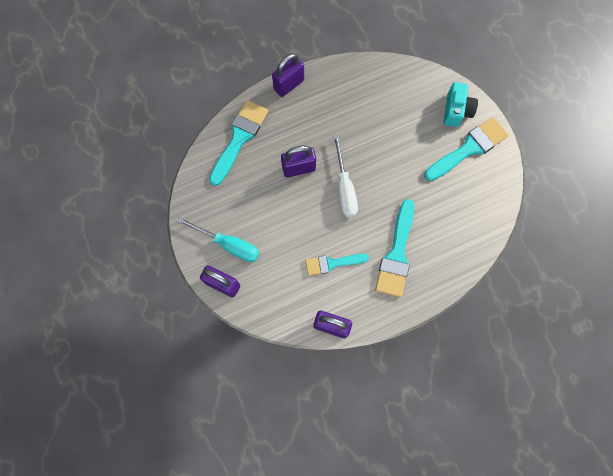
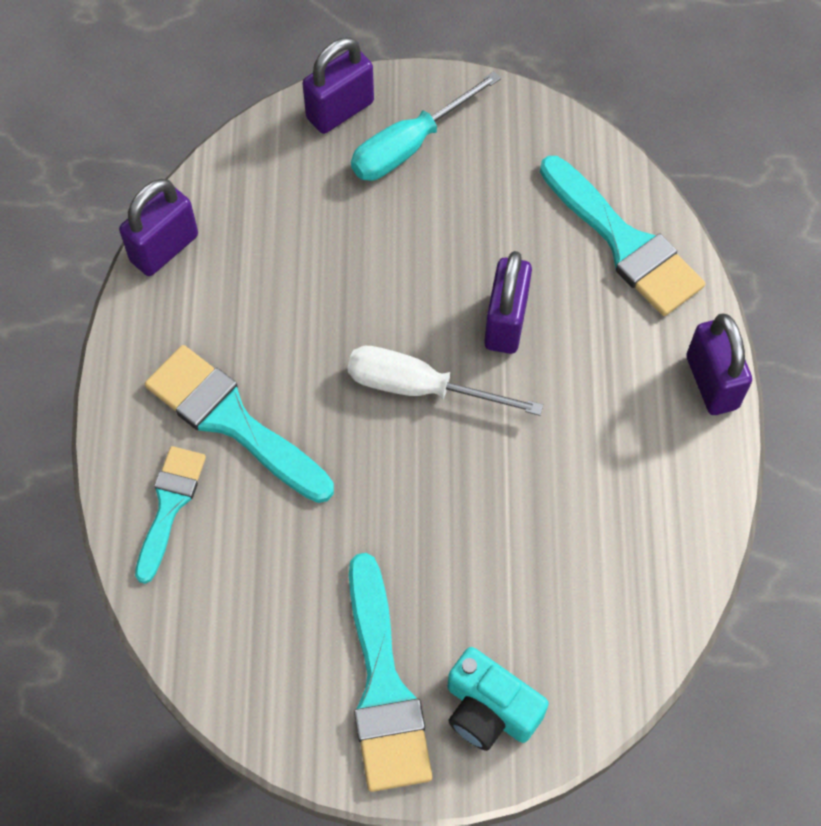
camera: 115 degrees right, 10 degrees down
turquoise brush [305,254,369,276] -> turquoise brush moved to [135,446,206,584]

